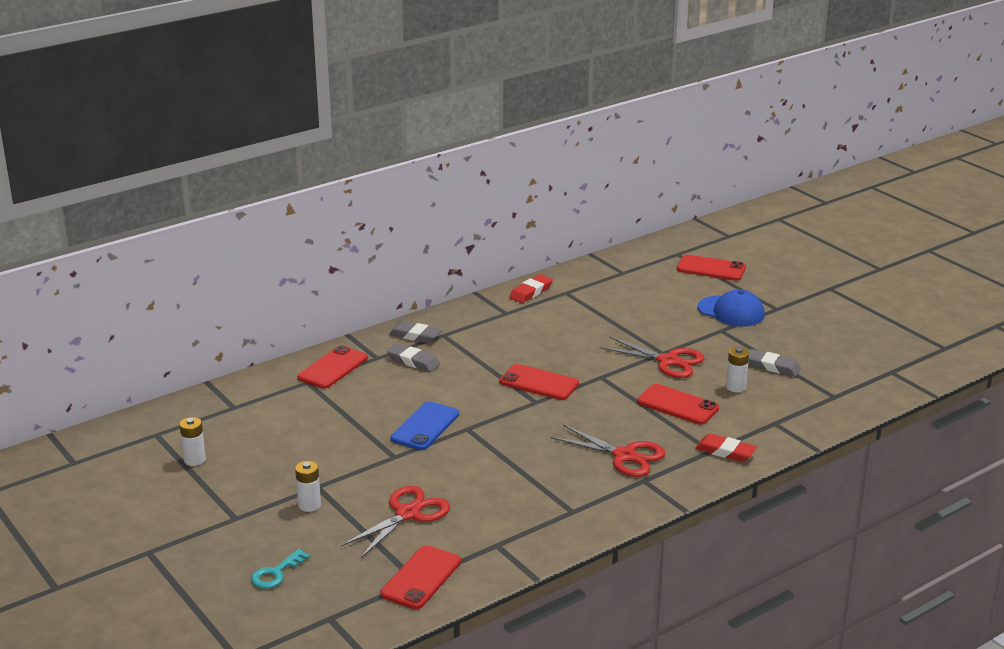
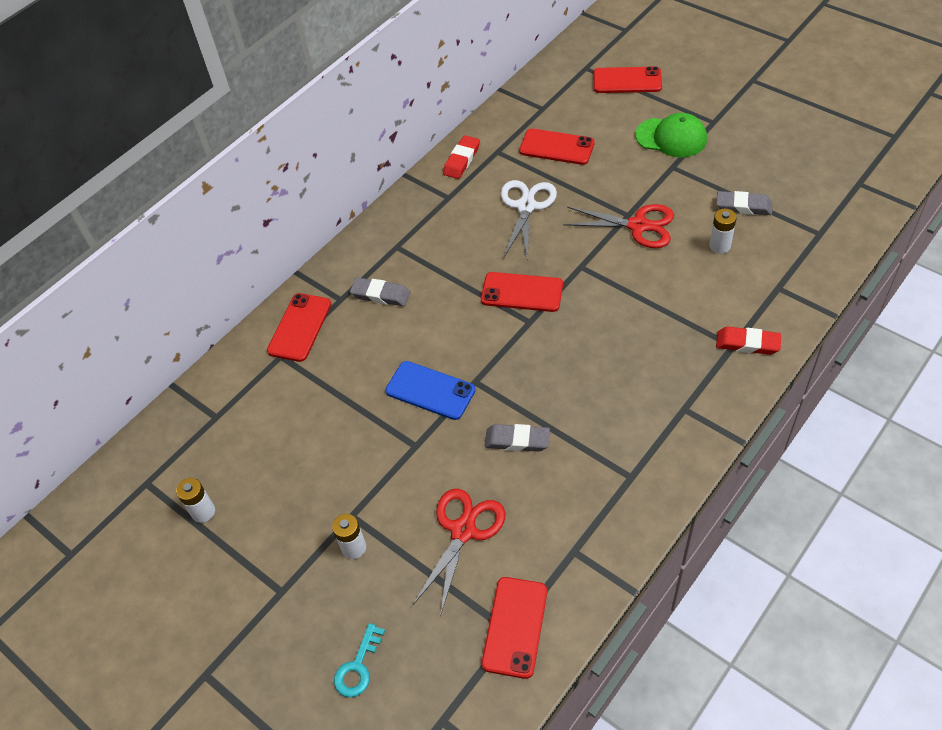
camera: 10 degrees left, 25 degrees up
grey eraser [389,321,442,343] -> grey eraser moved to [485,424,550,452]
blue phone [391,401,459,450] -> blue phone turned 75 degrees counterclockwise [385,361,476,420]
red scissors [551,424,665,477] -> none
red phone [637,384,719,424] -> red phone moved to [519,128,595,165]
blue cap [698,289,765,327] -> green cap [635,113,707,158]
none -> white scissors [501,180,557,260]

